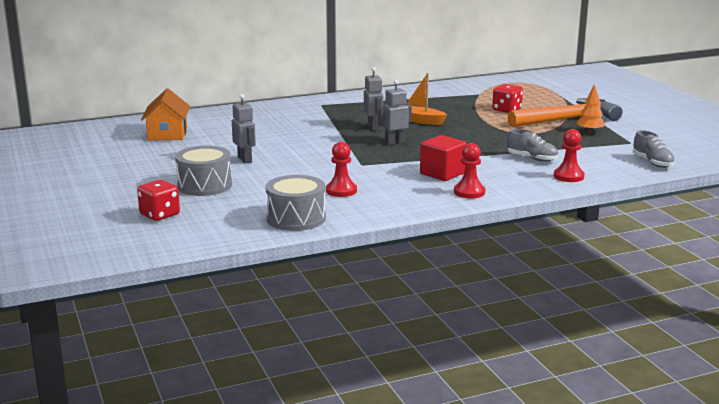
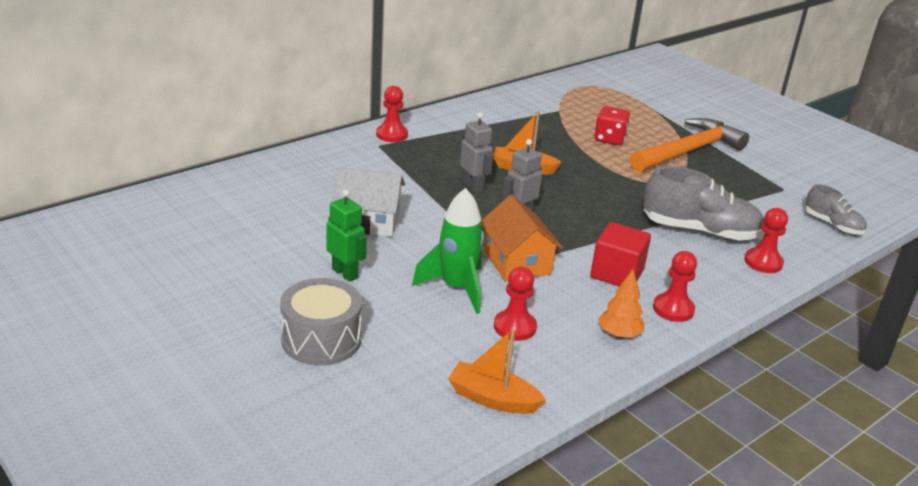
camera: 20 degrees left, 10 degrees up
red dice [137,180,180,221] -> none
orange house [141,89,190,141] -> orange house moved to [481,195,563,281]
grey robot [232,94,256,163] -> green robot [326,190,367,282]
grey drum [265,175,326,231] -> orange boat [448,328,546,414]
grey shoe [507,129,558,162] -> grey shoe [643,166,764,241], size x1.75
orange tree [576,84,606,133] -> orange tree moved to [598,269,645,338]
none -> white house [333,167,405,237]
none -> red pawn [376,86,408,142]
none -> green rocket [412,188,484,314]

